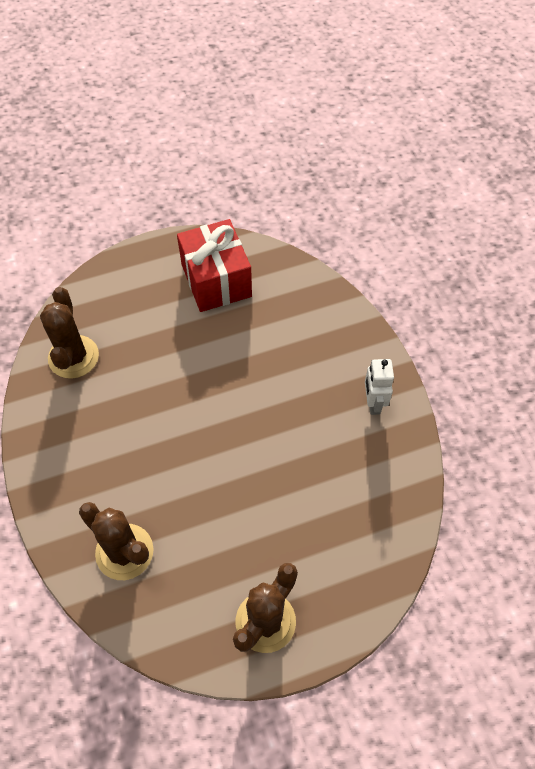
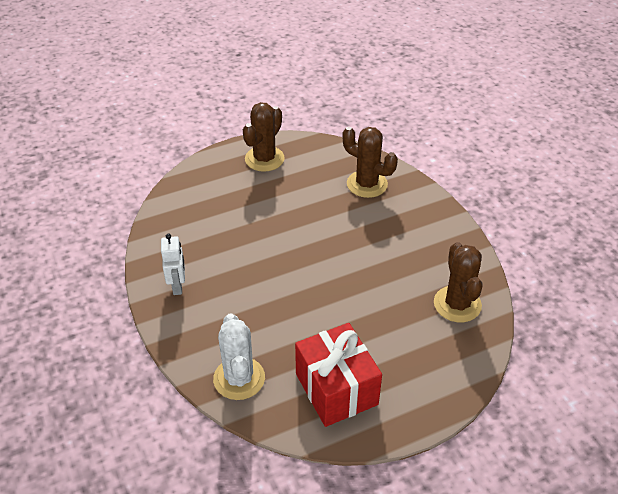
camera: 175 degrees right, 15 degrees down
none -> white cactus [213,313,265,400]

